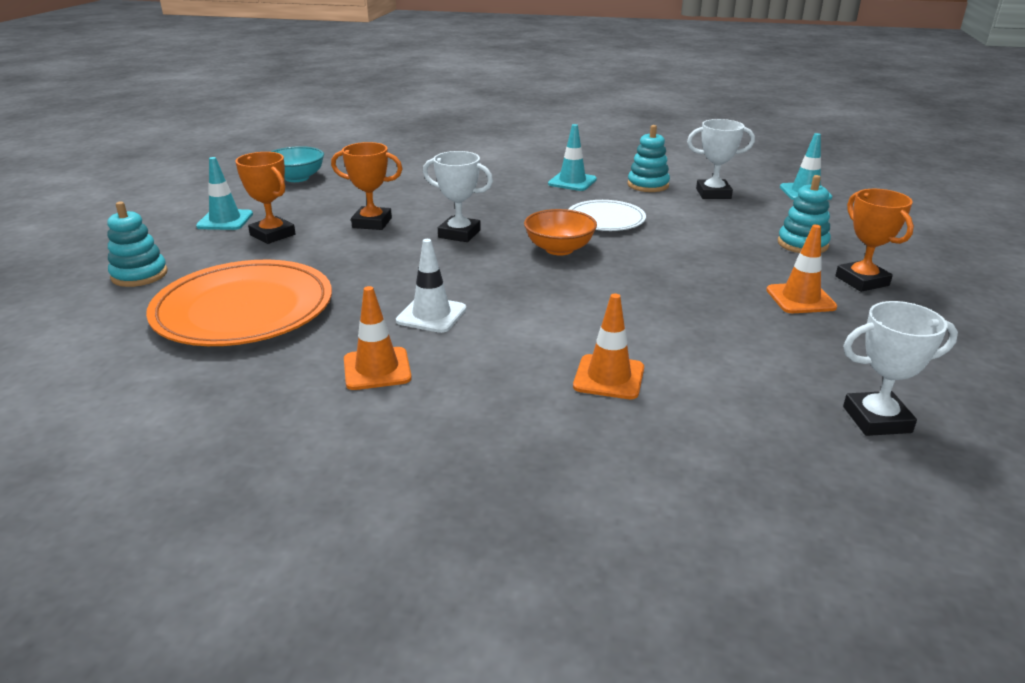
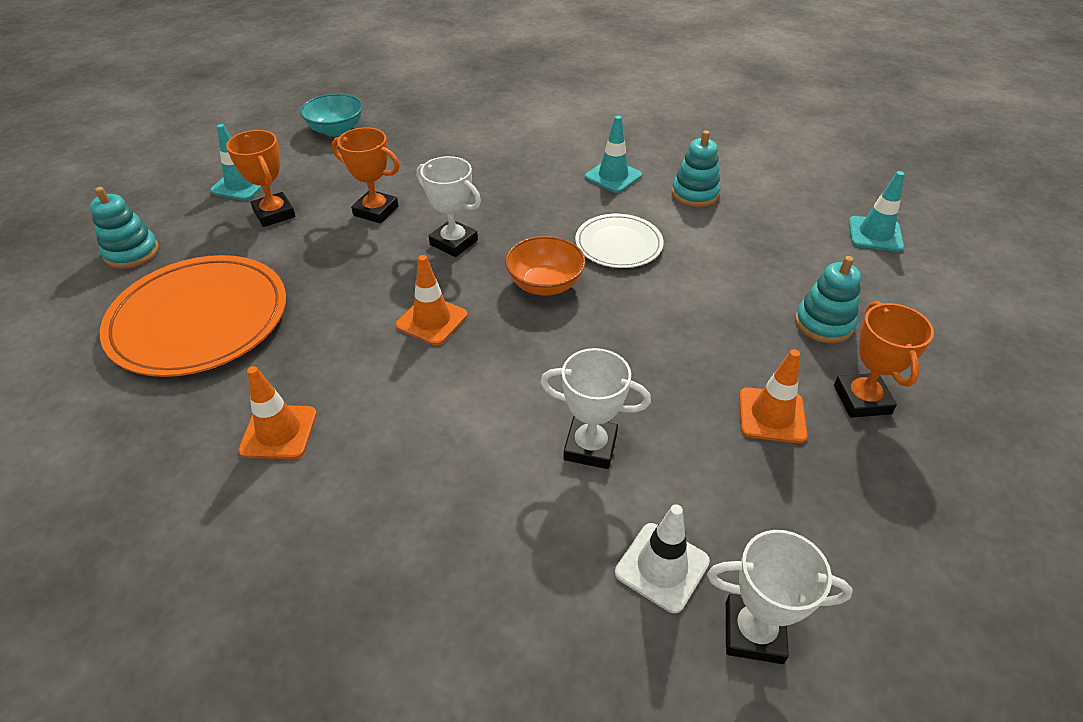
camera: 15 degrees right, 15 degrees up
white traffic cone [396,239,466,333] -> white traffic cone moved to [615,504,710,613]
orange traffic cone [573,294,644,399] -> orange traffic cone moved to [396,255,467,345]
white trophy [687,119,755,199] -> white trophy moved to [540,348,651,469]

